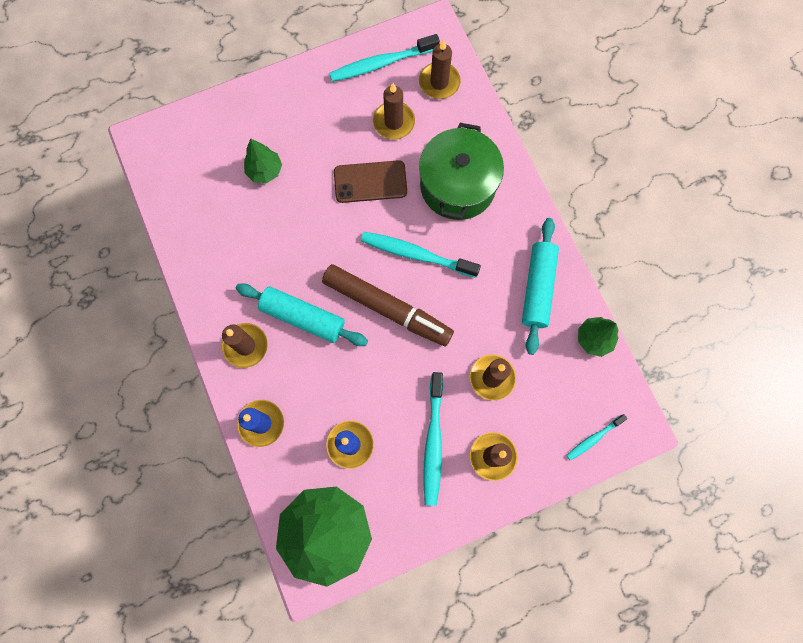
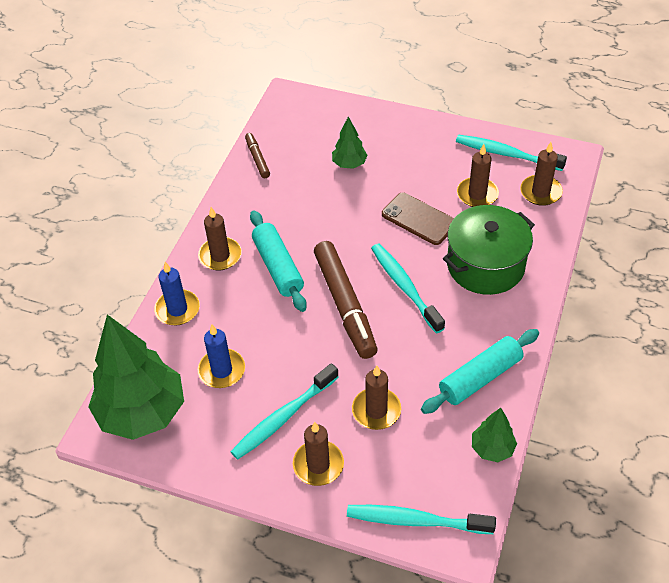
camera: 45 degrees right, 25 degrees down
turquoise toothbrush [566,414,627,460] -> turquoise toothbrush [347,505,496,534], size x1.82
none -> brown marker [245,133,270,178]

